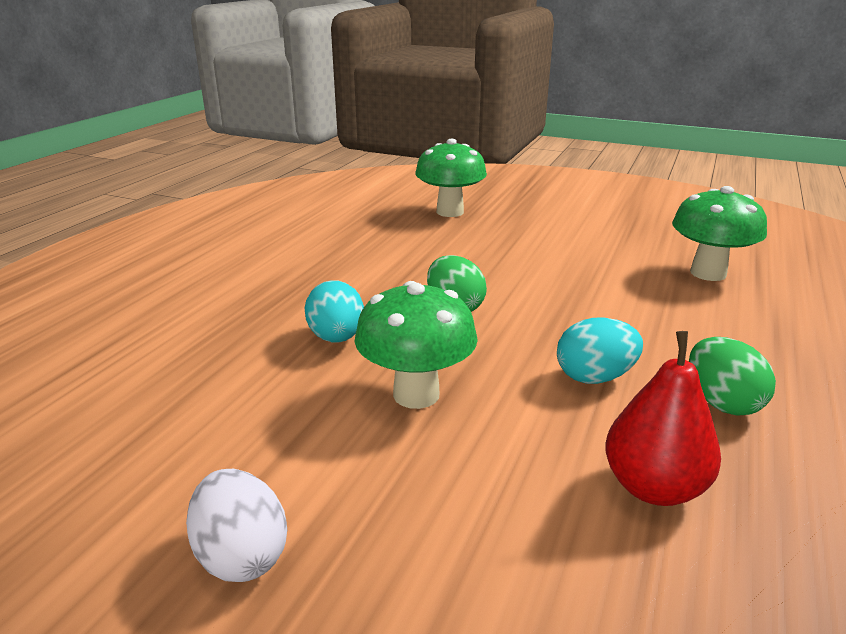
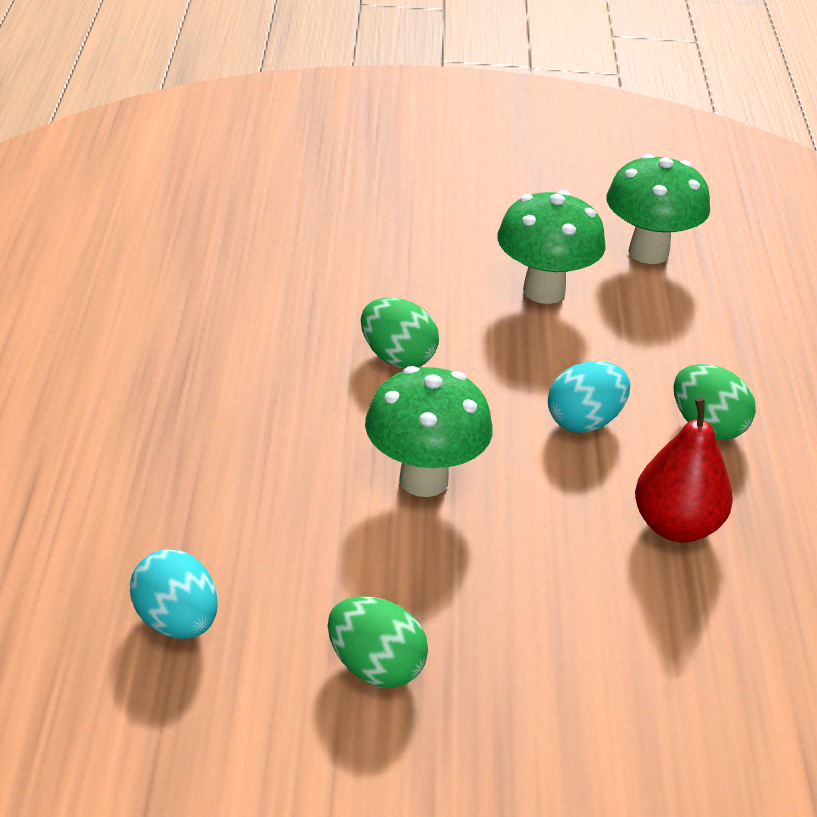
camera: 25 degrees left, 10 degrees up
white egg [186,469,287,582] -> green egg [328,597,428,688]
turquoise egg [305,280,364,343] -> turquoise egg moved to [130,549,218,639]
green mushroom [415,139,487,217] -> green mushroom moved to [497,190,606,304]

